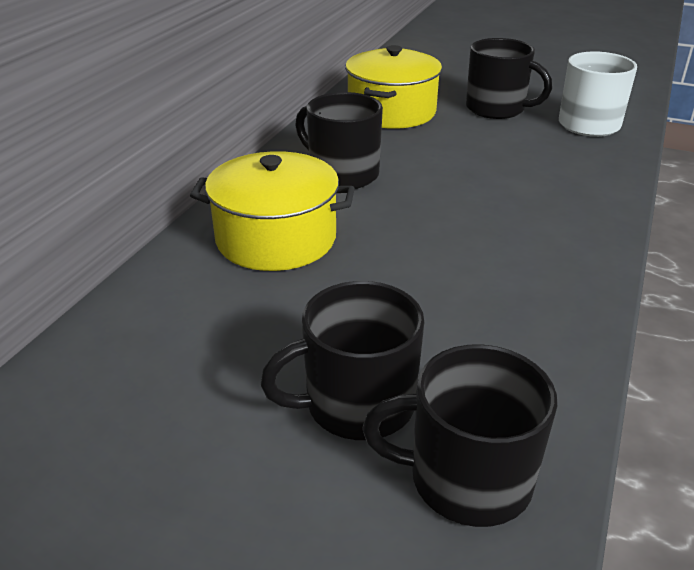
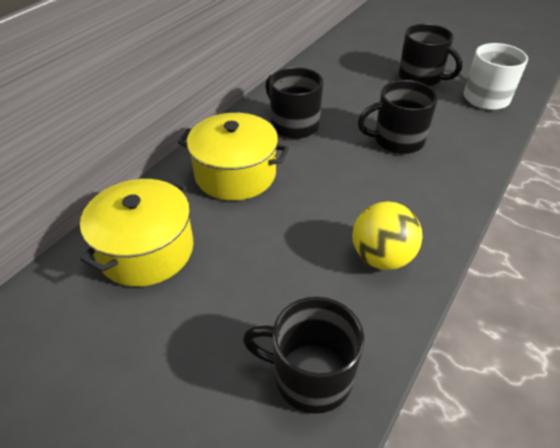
camera: 10 degrees right, 10 degrees up
black mug [260,281,424,440] -> black mug moved to [358,80,438,154]
yellow pot [345,45,442,129] -> yellow pot moved to [80,179,194,287]
none -> yellow ball [352,201,422,270]

